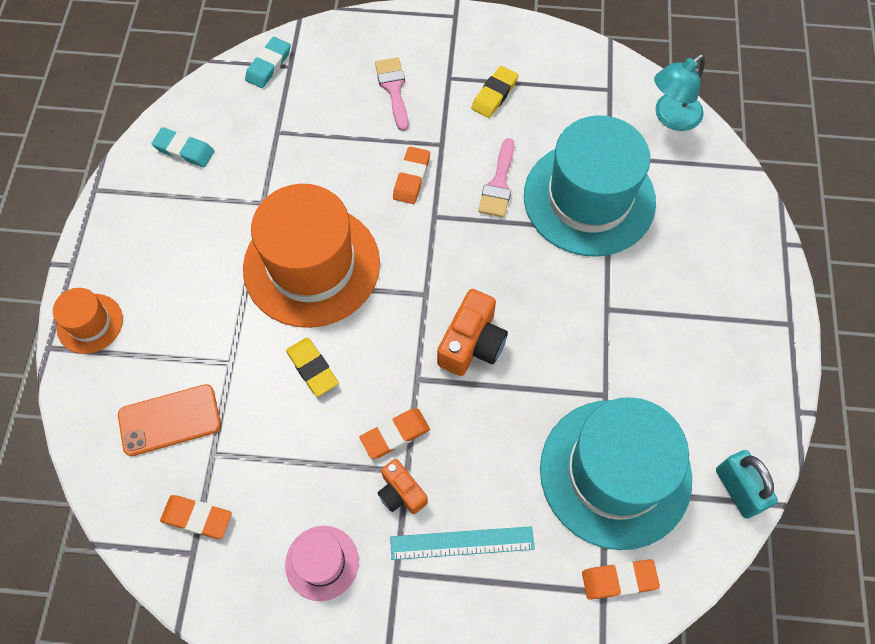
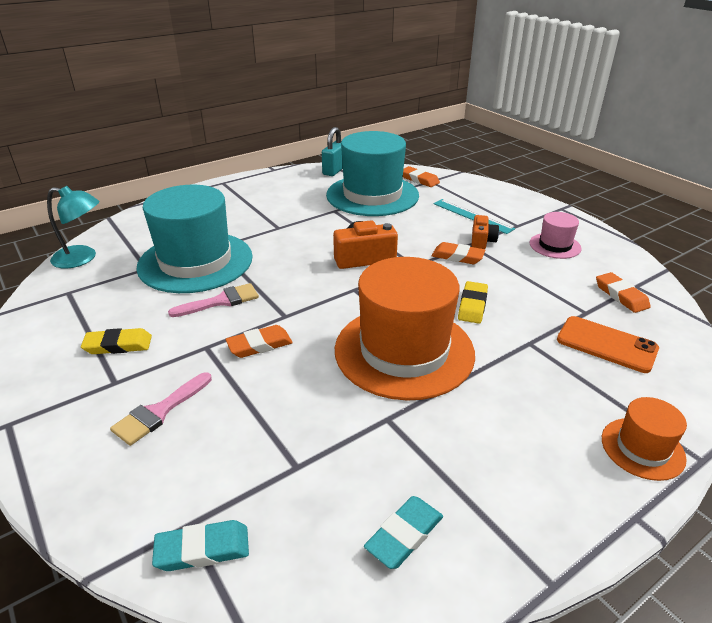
camera: 130 degrees left, 30 degrees down
turquoise eraser [151,127,214,167] -> turquoise eraser turned 60 degrees clockwise [364,496,443,569]

